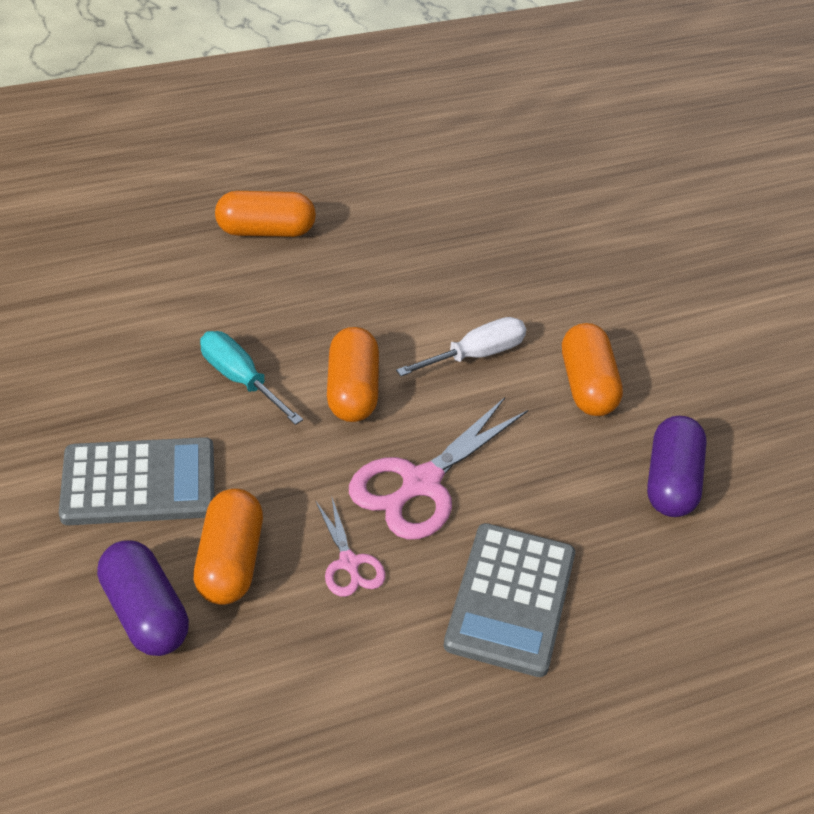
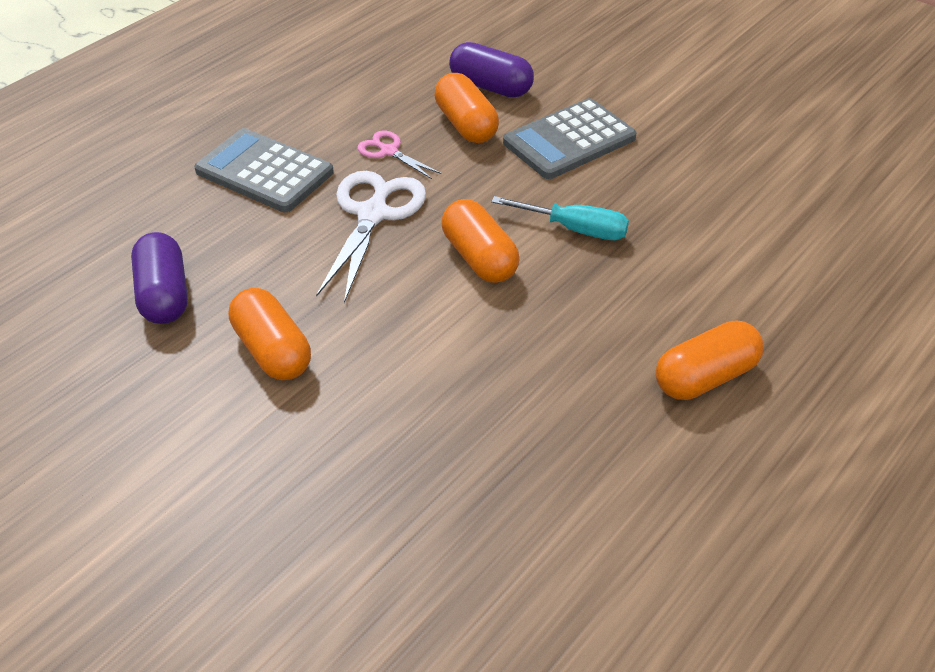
camera: 155 degrees right, 0 degrees up
pink scissors [349,397,528,540] -> white scissors [316,171,426,303]
white screwdriver [396,317,526,376] -> none
grey calculator [444,523,575,677] -> grey calculator turned 45 degrees counterclockwise [194,128,334,212]

